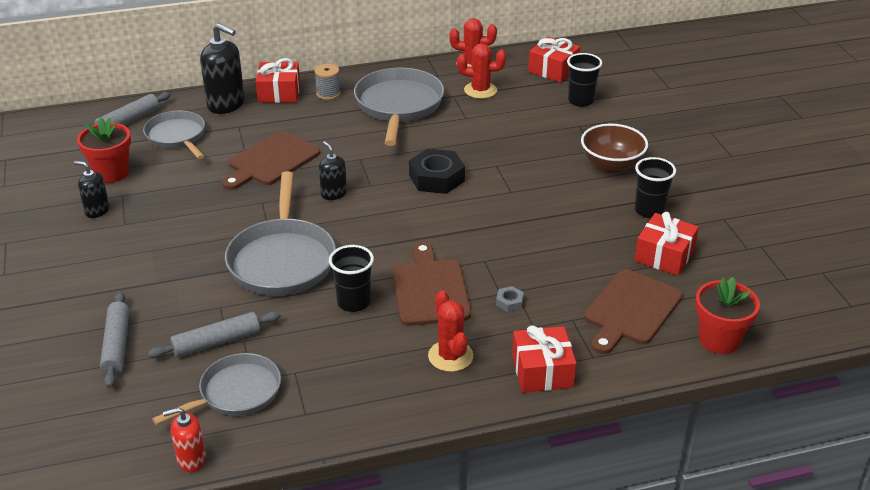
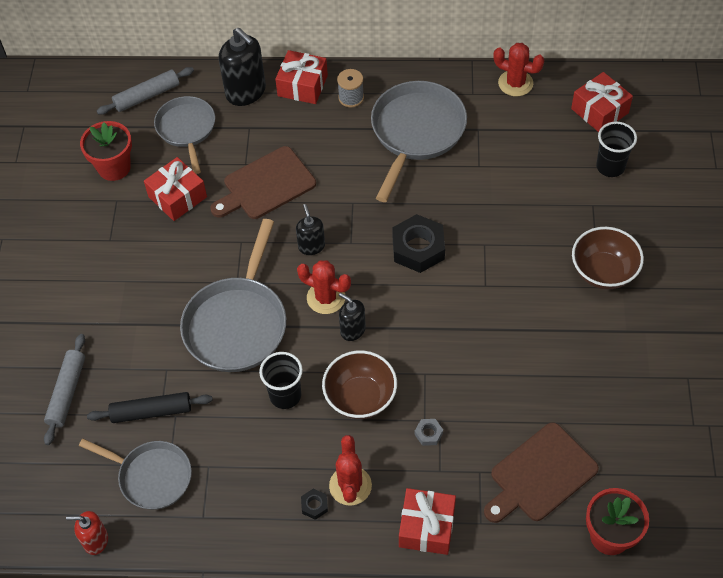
camera: 20 degrees right, 20 degrees up
black soap dispenser [74,161,109,218] -> black soap dispenser moved to [339,293,366,341]
grey rolling pin [148,311,281,358] -> black rolling pin [87,392,213,423]
grey pan [152,353,281,425] -> grey pan turned 45 degrees clockwise [79,439,192,510]
brown cutting board [392,242,471,326] -> brown bowl [322,351,397,419]
red cactus [457,43,506,99] -> red cactus moved to [297,260,351,314]
black cup [634,157,676,218] -> none
red gift [635,212,699,276] -> red gift moved to [144,157,207,221]
none -> black nut [301,489,328,520]

